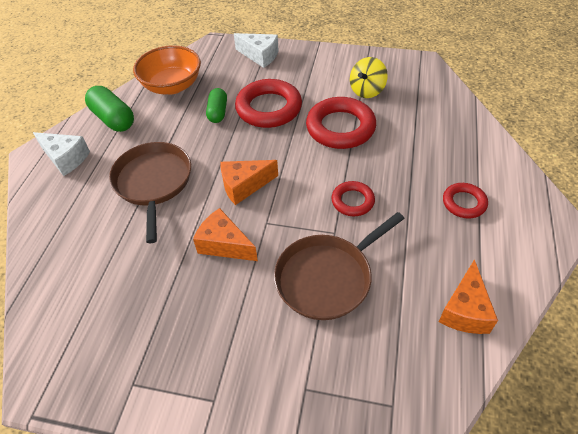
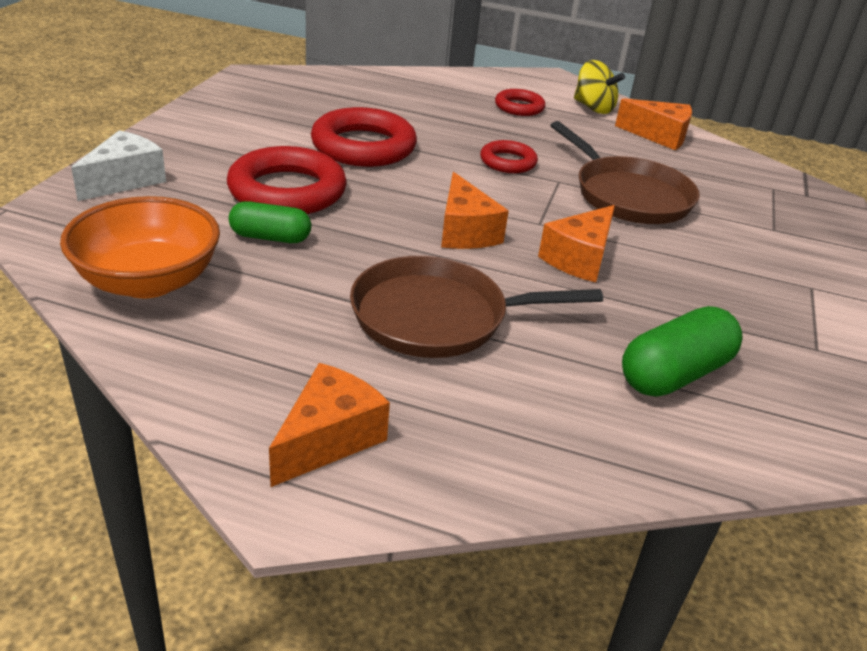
camera: 90 degrees left, 15 degrees down
white cheese [33,132,90,176] -> orange cheese [269,363,390,487]
green capsule [85,86,134,132] -> green capsule moved to [622,306,743,397]
yellow spinning top [350,57,388,98] -> yellow spinning top moved to [574,60,625,114]

